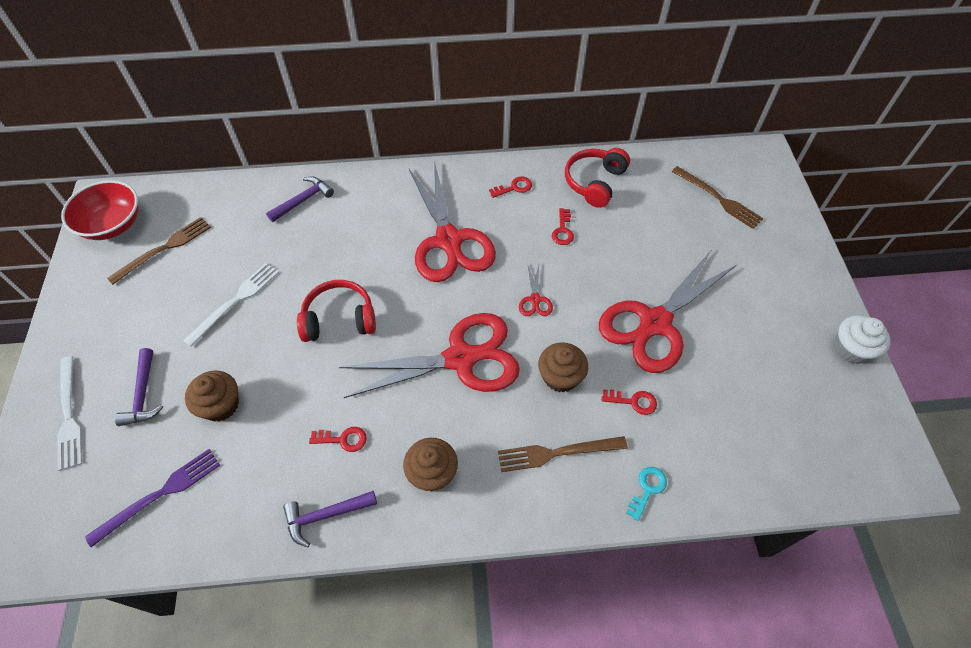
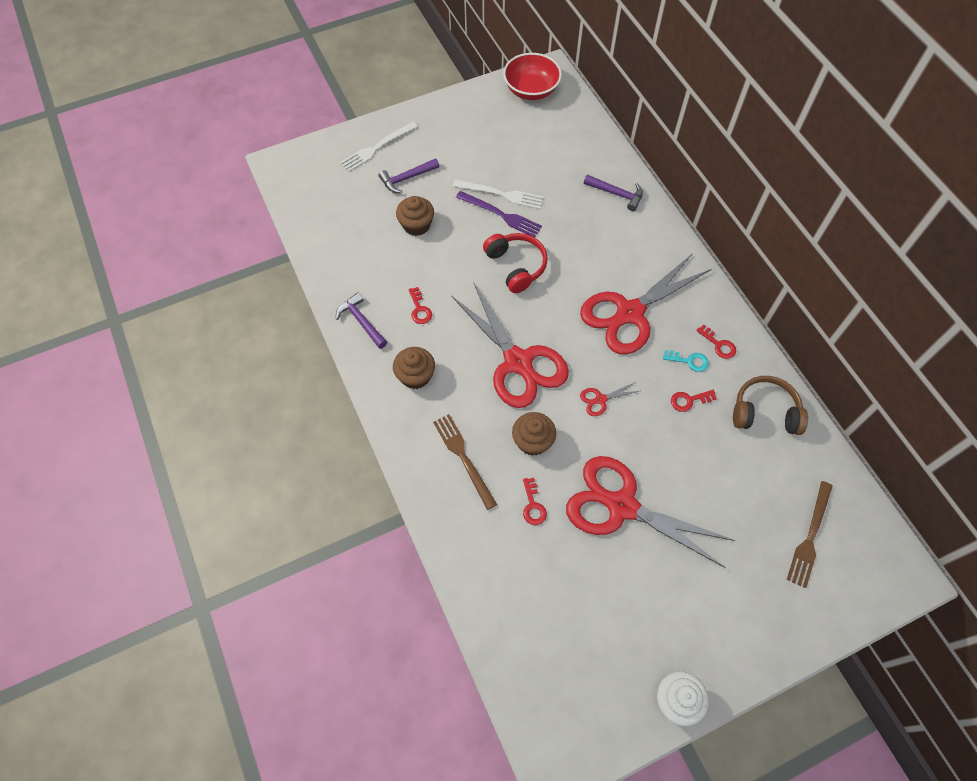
camera: 70 degrees right, 5 degrees up
purple fork [85,449,220,547] -> purple fork moved to [456,191,542,238]
brown fork [107,217,211,285] -> none
red headphones [565,148,630,208] -> brown headphones [733,376,808,435]
turquoise key [626,467,667,521] -> turquoise key moved to [663,350,709,372]

